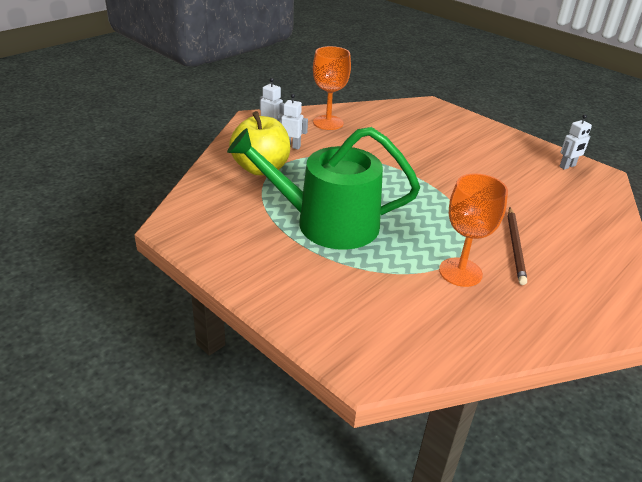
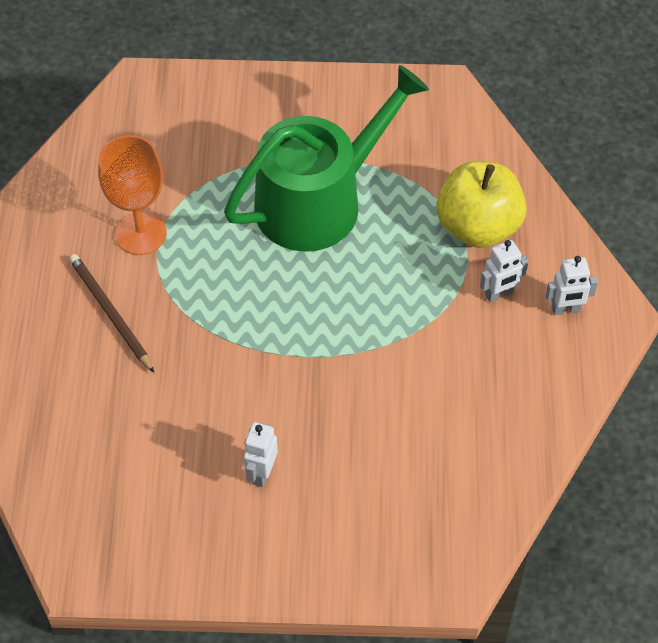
camera: 140 degrees right, 20 degrees up
orange goblet [313,46,351,130] -> none
white robot [559,114,592,170] -> white robot moved to [244,422,278,487]

